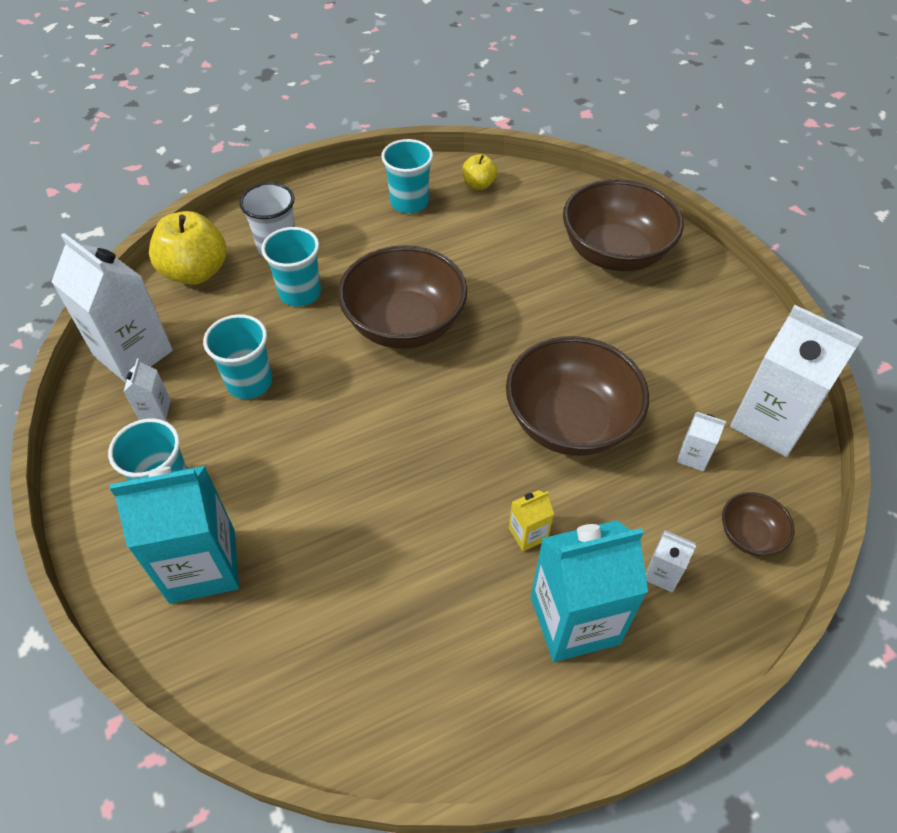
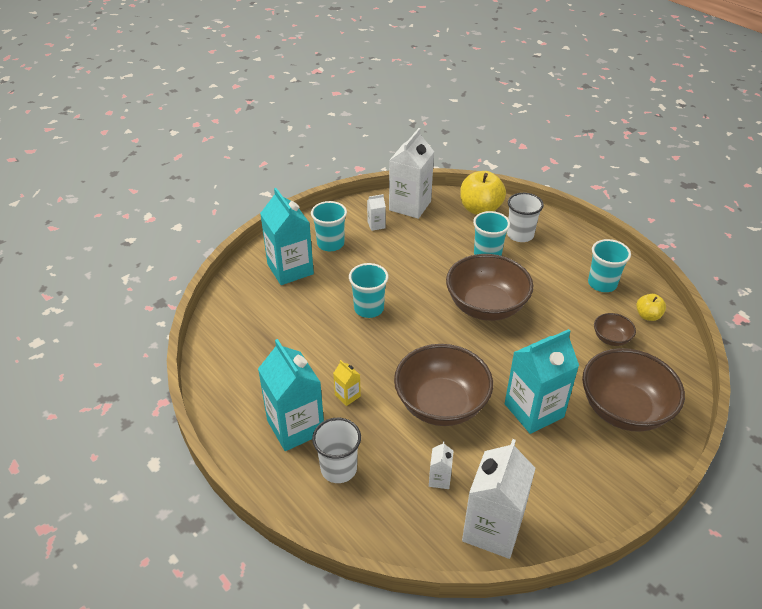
camera: 75 degrees right, 10 degrees down
turquoise cup [203,314,272,399] -> turquoise cup moved to [349,263,388,318]
white carton [646,530,696,592] -> white cup [312,418,361,483]
brown bowl [722,492,794,556] -> brown bowl moved to [594,313,636,346]
none -> turquoise carton [505,329,579,434]

